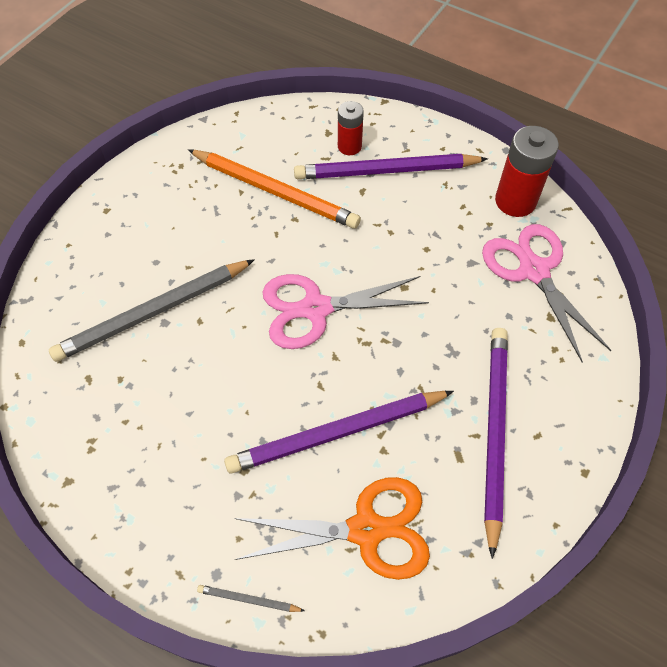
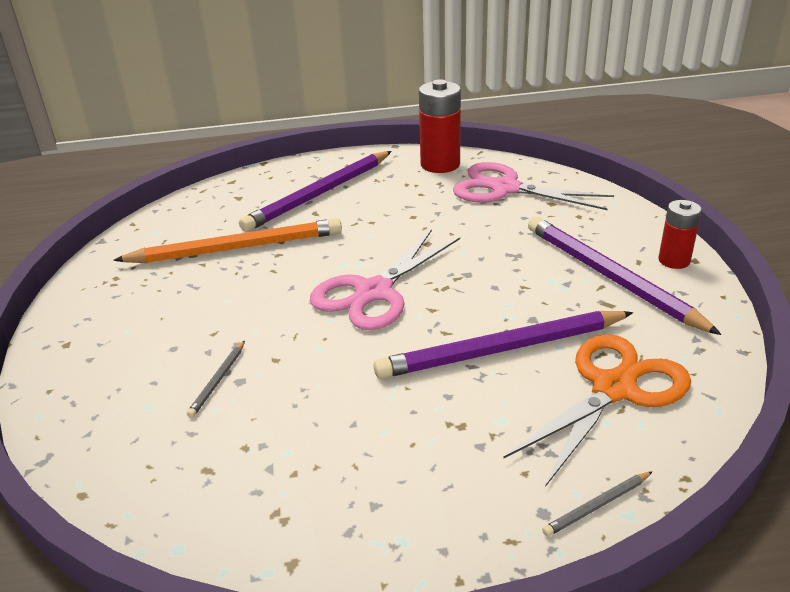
camera: 40 degrees left, 25 degrees down
grey pencil [49,259,255,362] -> grey pencil [187,340,245,418], size x0.41
purple pencil [224,391,454,474] -> purple pencil turned 45 degrees clockwise [374,311,633,379]
red battery [338,101,364,155] -> red battery moved to [658,200,702,269]

